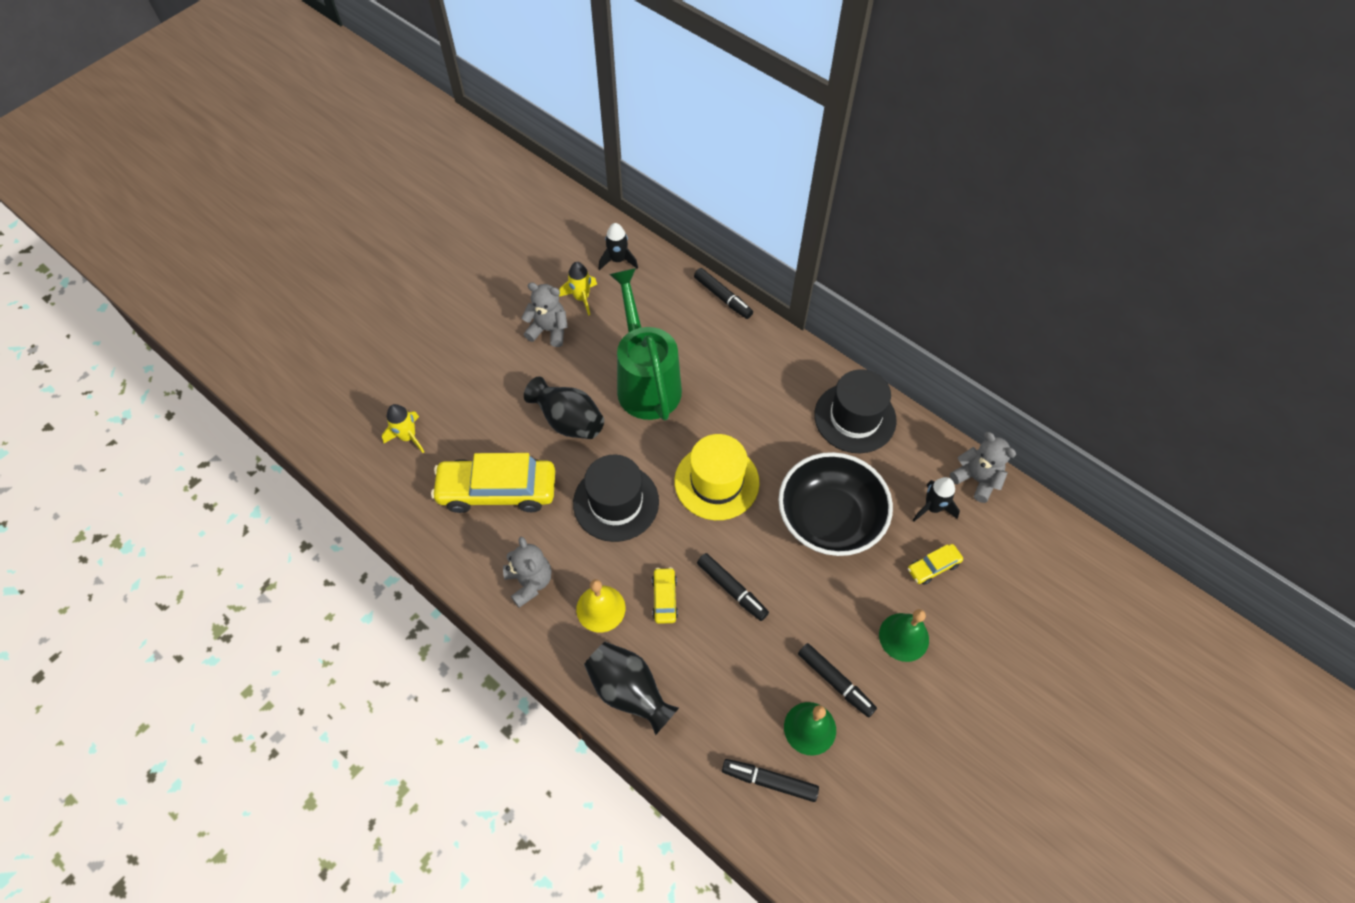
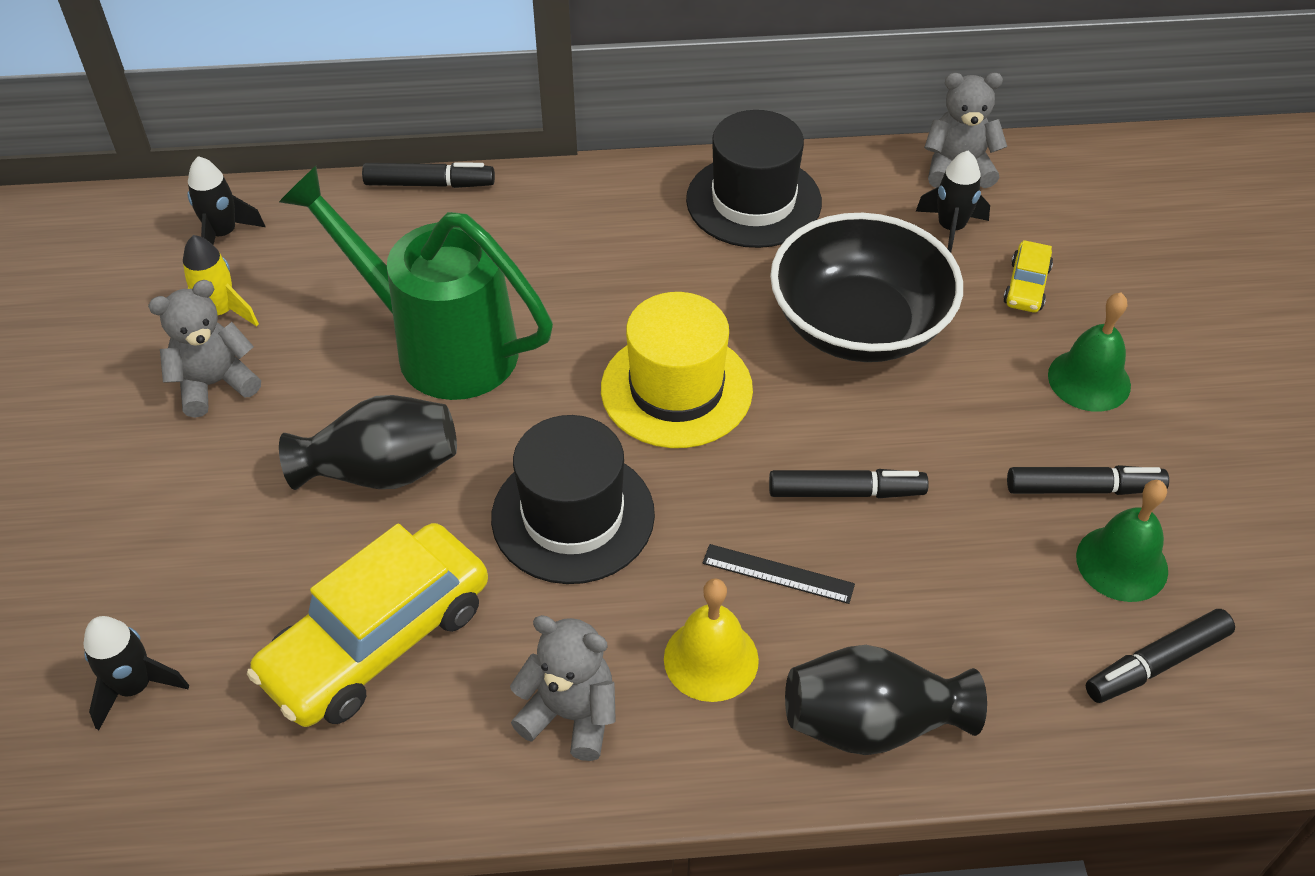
camera: 45 degrees left, 10 degrees down
yellow rocket [382,404,424,453] -> black rocket [83,616,189,730]
yellow car [652,567,678,624] -> black ruler [703,544,855,604]

